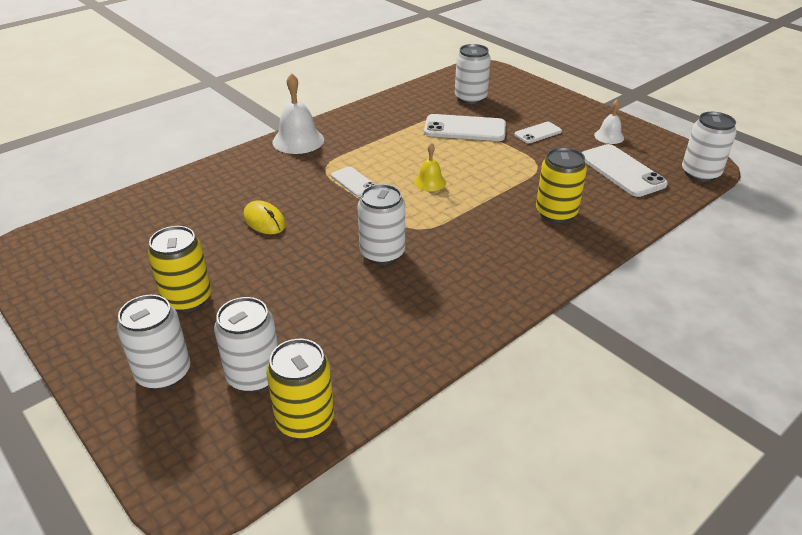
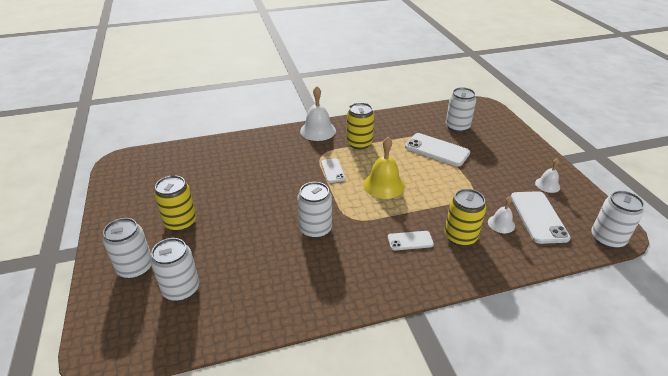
camera: 25 degrees right, 0 degrees up
yellow mouse [243,200,286,234] -> none
yellow can [266,339,334,439] -> yellow can moved to [347,103,374,149]
yellow bell [414,143,446,191] -> yellow bell [363,137,405,199], size x1.75
white phone [515,122,562,143] -> white phone moved to [388,231,434,251]
none -> white bell [488,197,515,233]

